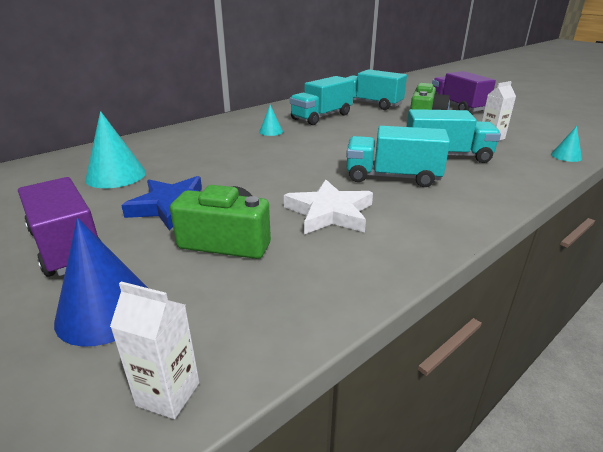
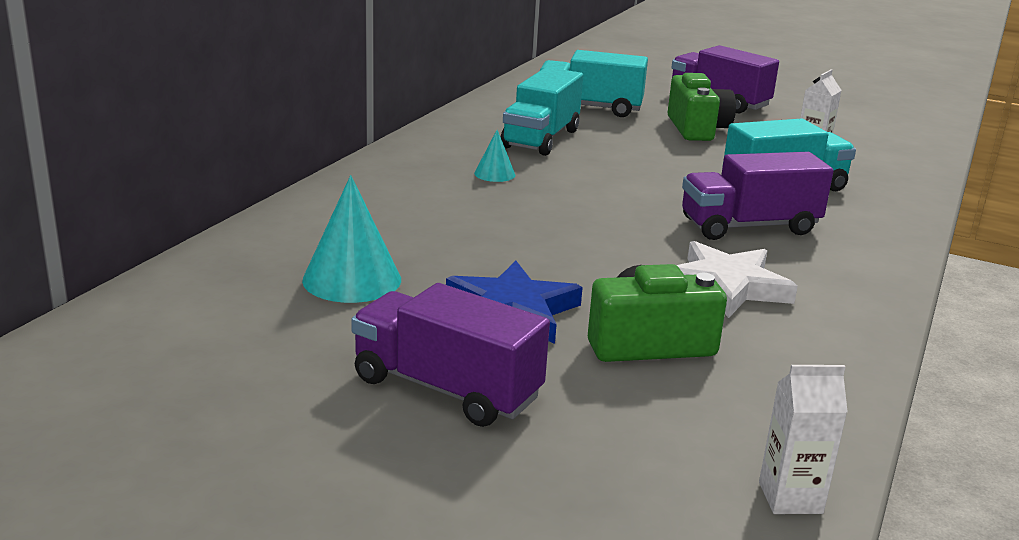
camera: 25 degrees left, 5 degrees down
blue cone [54,218,148,347] -> none
turquoise truck [346,126,450,187] -> purple truck [682,152,834,240]
turquoise cone [551,126,582,162] -> none

